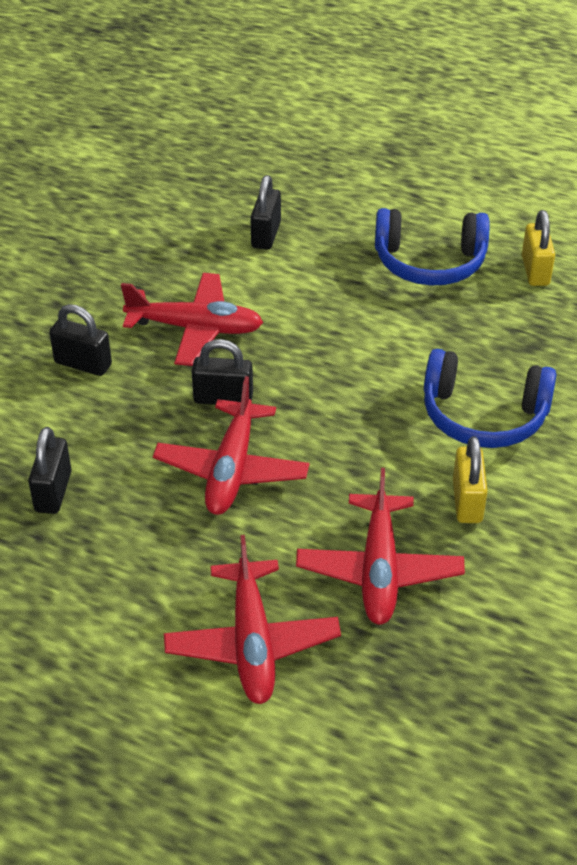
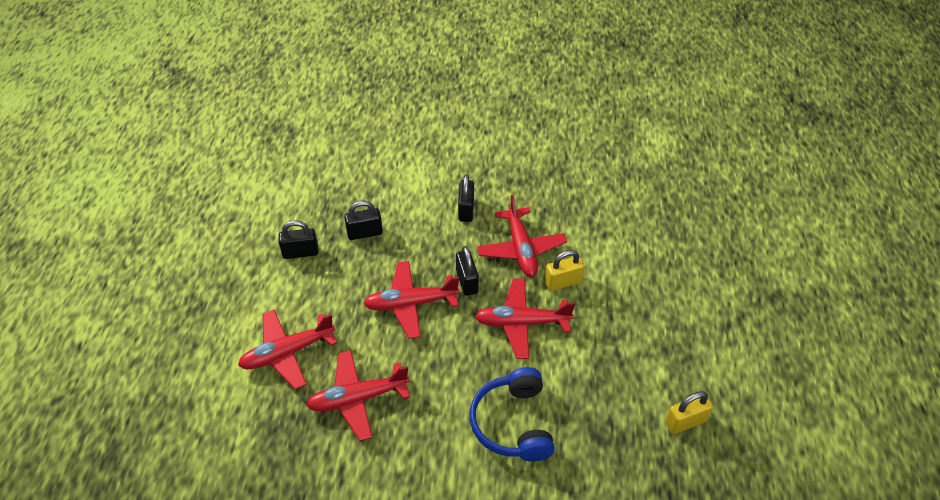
camera: 70 degrees right, 5 degrees up
black padlock [250,175,281,250] -> black padlock moved to [279,220,319,259]
blue headphones [375,208,490,285] -> none
yellow padlock [453,436,488,523] -> yellow padlock moved to [545,250,585,291]
none -> red plane [475,279,575,359]

